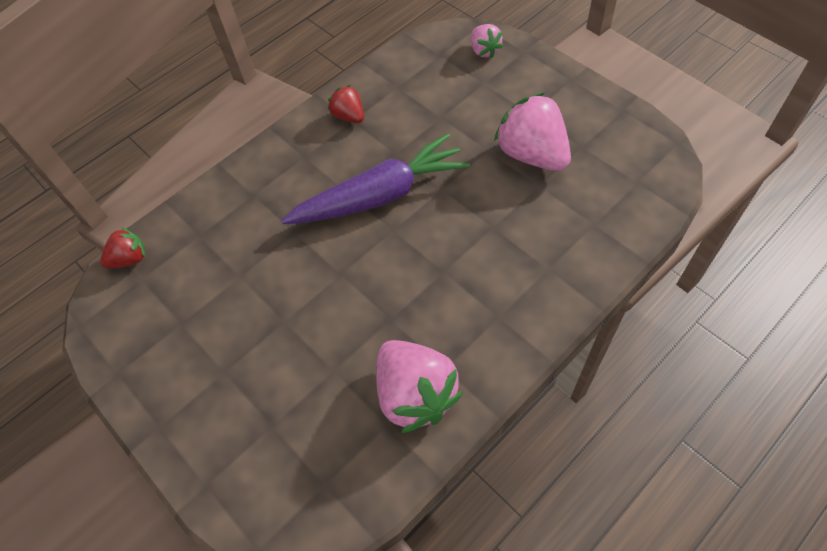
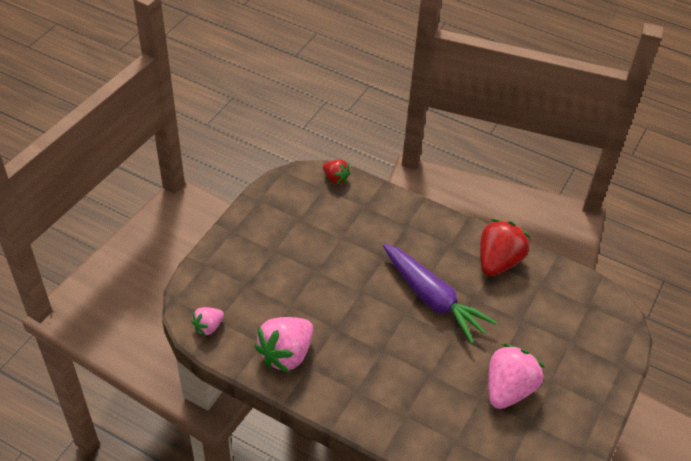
camera: 65 degrees right, 10 degrees down
red strawberry [328,85,364,123] -> red strawberry [480,219,530,276], size x1.87
pink strawberry [471,24,503,58] -> pink strawberry moved to [191,307,224,336]

